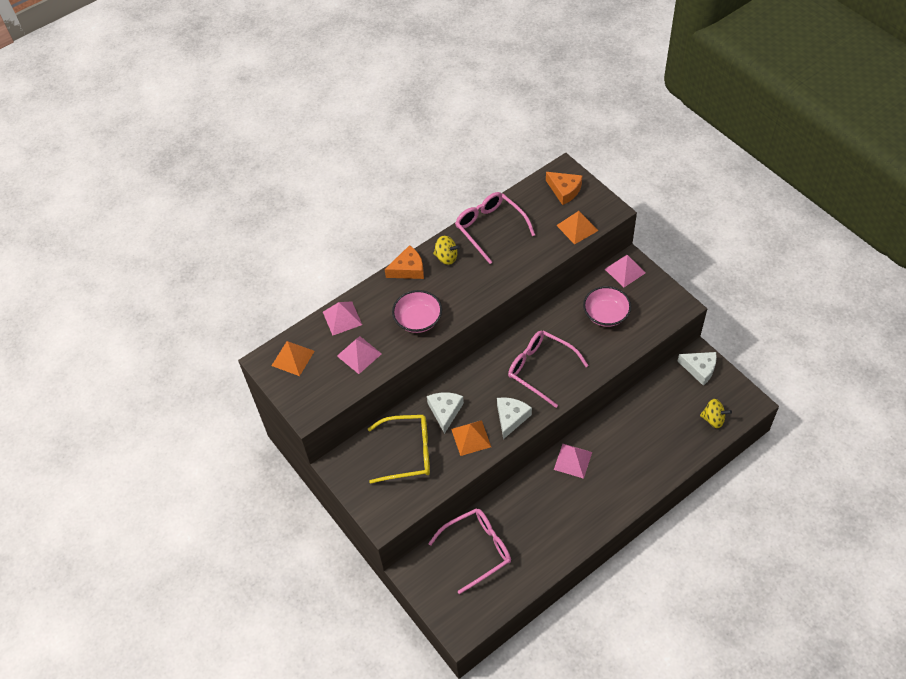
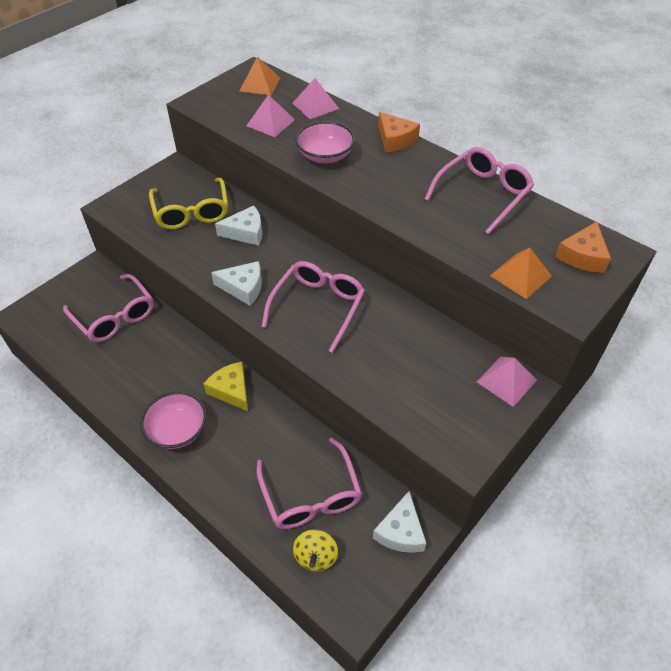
camera: 75 degrees right, 5 degrees down
yellow spinning top [433,236,460,265] -> none
orange pyramid [451,420,491,456] -> none
pink pyramid [554,444,592,479] -> yellow cheese [204,362,248,411]
pink bowl [583,286,631,327] -> pink bowl moved to [141,392,207,449]
none -> pink glasses [256,438,362,529]

